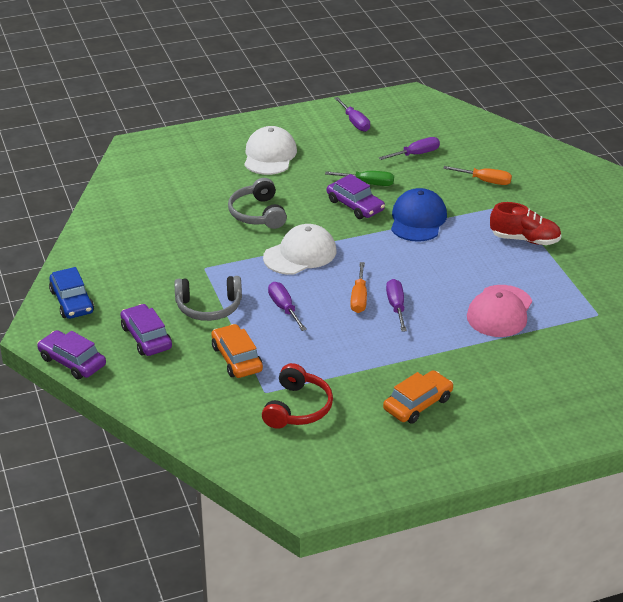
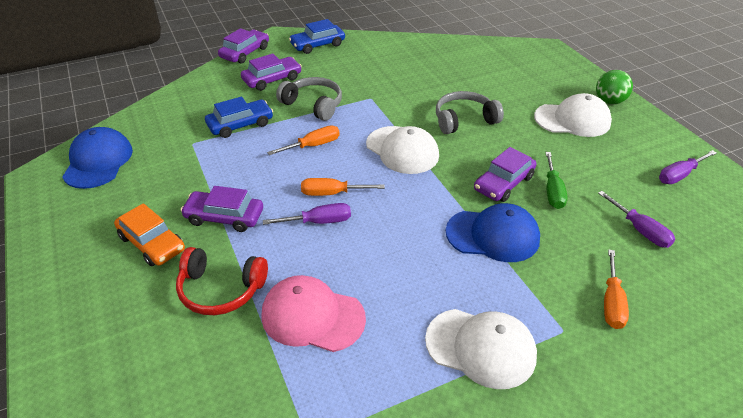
camera: 85 degrees right, 5 degrees up
grey headphones [174,276,242,321] -> grey headphones turned 135 degrees clockwise [276,77,342,121]
orange car [211,324,263,378] -> blue car [205,96,273,138]
red headphones [262,363,333,429] -> red headphones moved to [176,247,268,315]
purple screwdriver [268,282,307,331] -> orange screwdriver [267,125,340,155]
red shoe [490,202,562,245] -> white cap [425,309,537,389]
none -> blue cap [62,127,133,189]
none -> purple car [181,186,263,232]
none -> green ball [596,70,633,105]

